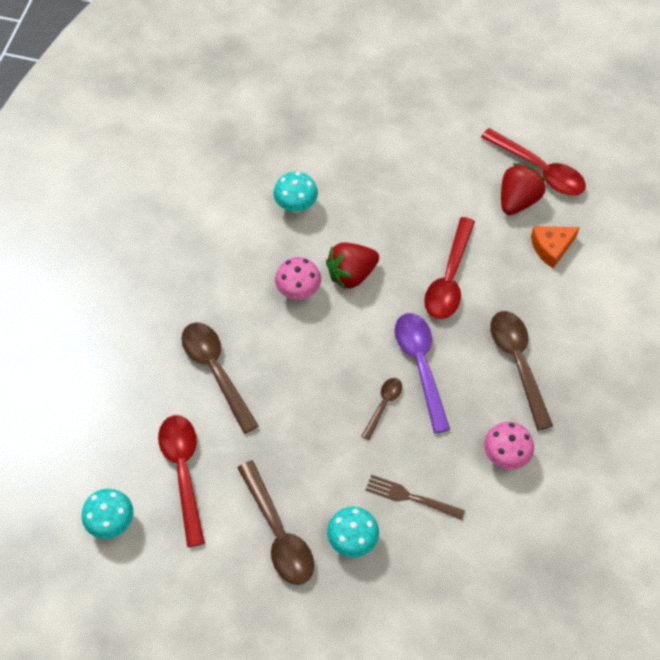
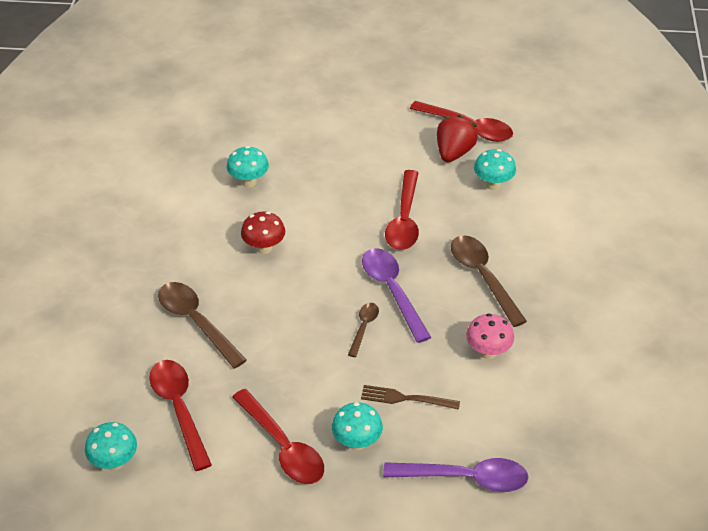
camera: 10 degrees left, 15 degrees down
brown spoon [237,460,314,585] -> red spoon [233,389,324,484]
pink mushroom [275,257,321,299] -> red mushroom [241,212,285,254]
red strawberry [326,242,379,289] -> none
orange cheese [531,226,580,269] -> turquoise mushroom [474,149,516,190]
none -> purple spoon [383,458,528,492]

